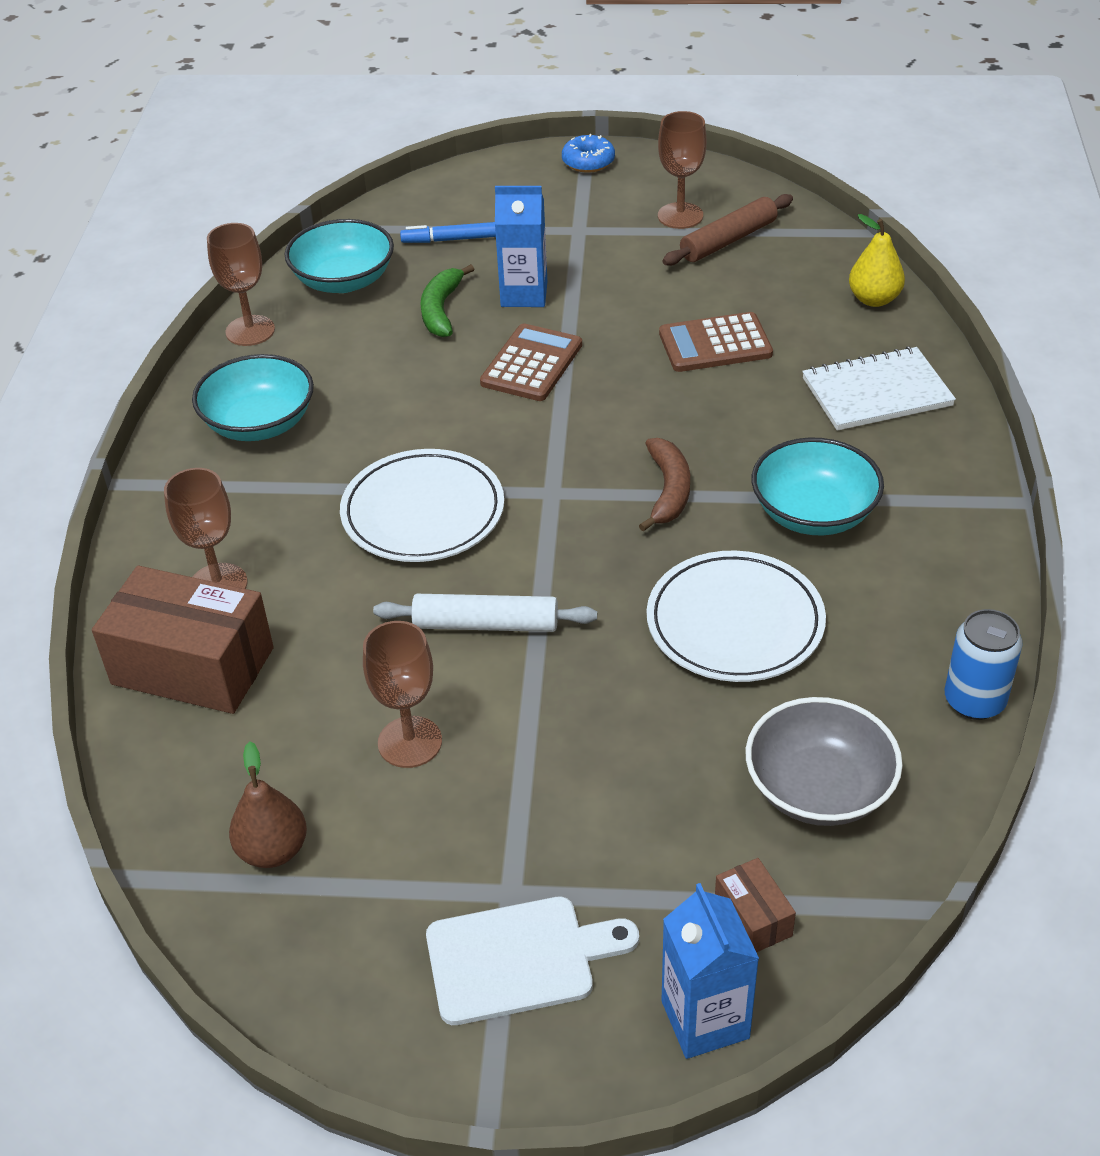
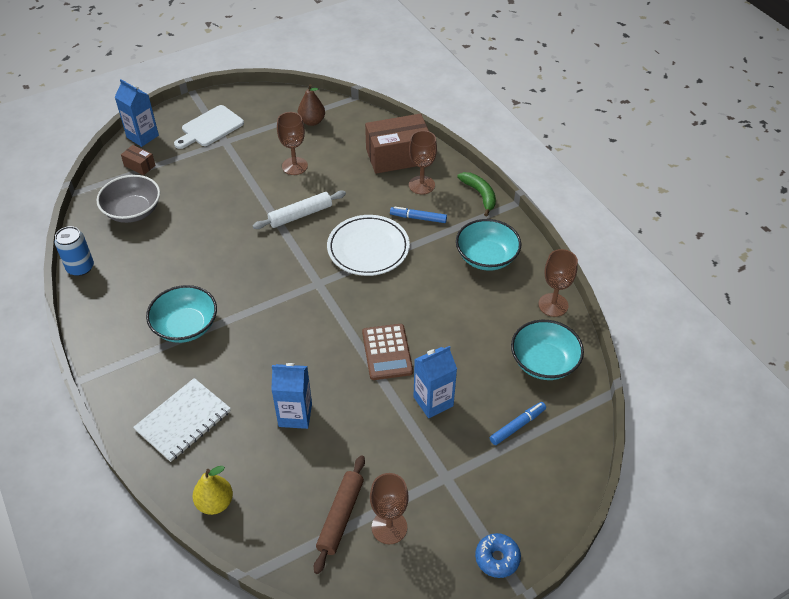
camera: 145 degrees right, 5 degrees up
green banana [421,264,474,337] -> green banana moved to [457,172,496,216]
brown banana [639,438,690,532] -> none
white plate [647,551,826,682] -> none
brown calculator [659,312,773,372] -> blue carton [271,363,312,429]
none -> blue marker [390,206,447,223]

